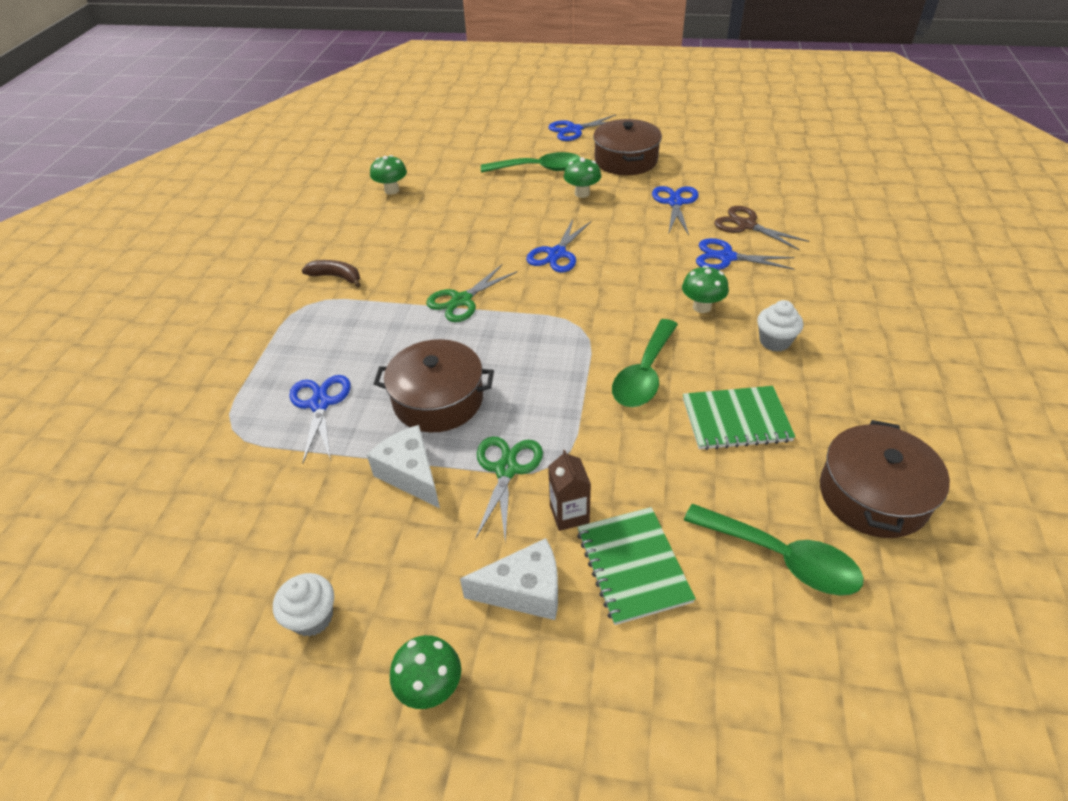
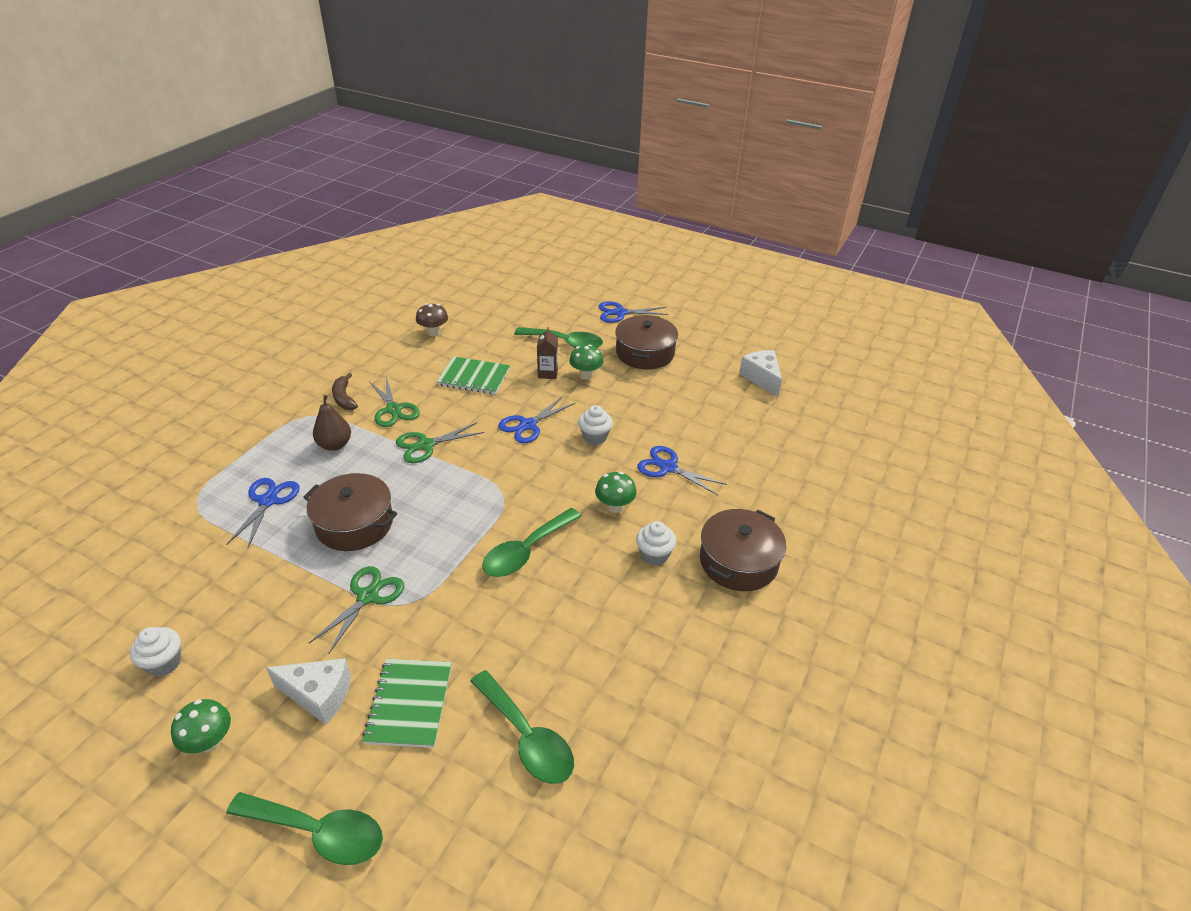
camera: 15 degrees right, 5 degrees down
brown banana [302,260,361,287] -> brown banana turned 150 degrees counterclockwise [332,373,358,410]
white cheese [367,425,440,508] -> white cheese moved to [739,350,782,397]
green mushroom [370,155,407,195] -> brown mushroom [416,303,448,336]
brown carton [548,450,591,531] -> brown carton moved to [537,327,558,379]
blue scissors [652,186,699,235] -> none
green notebook [683,386,795,450] -> green notebook moved to [437,356,510,395]
brown scissors [714,206,809,250] -> none
brown pot [820,420,950,538] -> brown pot moved to [700,509,786,591]
none -> green spoon [226,792,383,865]
none -> brown pear [313,395,351,451]
none -> green scissors [369,377,420,427]
none -> white cupcake [578,405,613,445]

